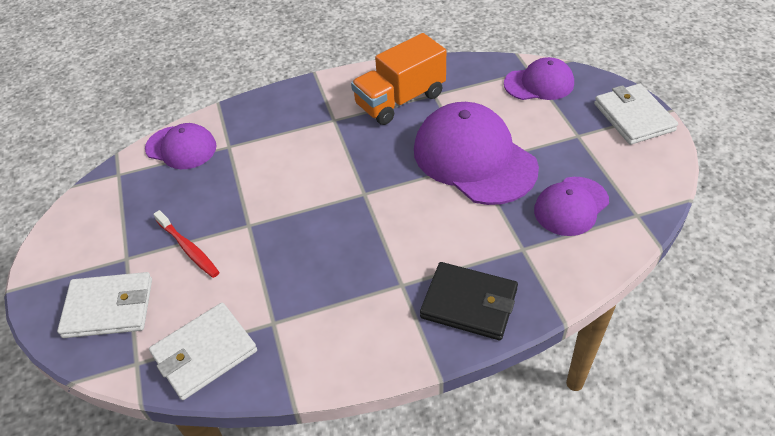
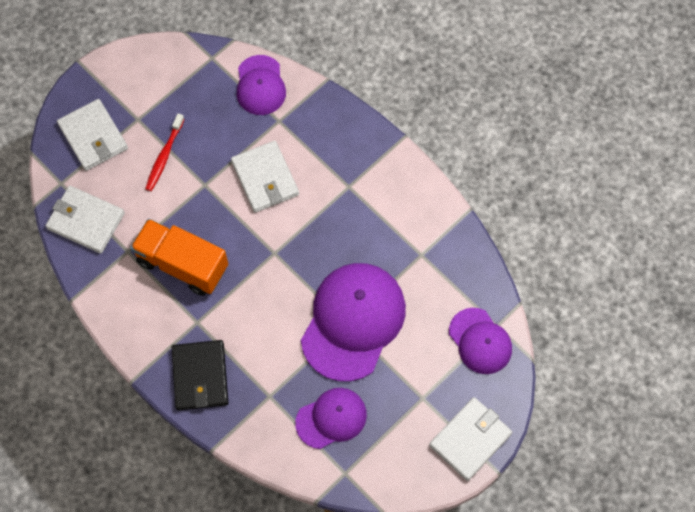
camera: 60 degrees right, 20 degrees up
orange truck [351,33,446,125] -> orange truck moved to [130,219,228,296]
purple cap [534,177,609,236] -> purple cap turned 135 degrees clockwise [295,388,367,449]
none -> white wallet [231,141,299,213]

